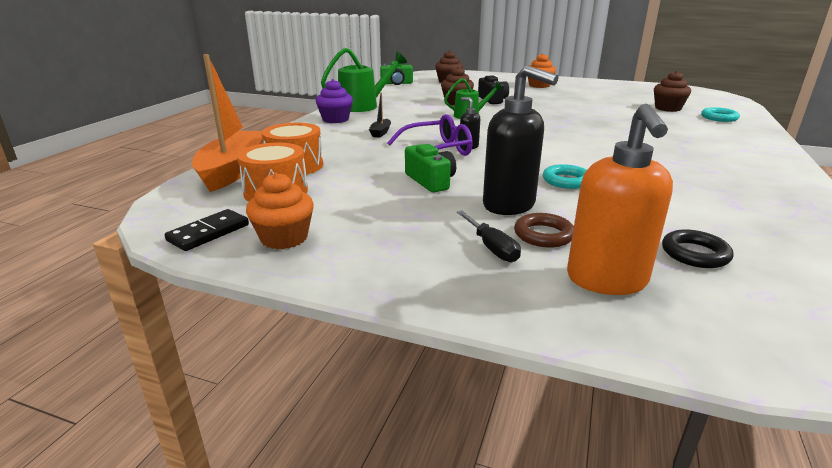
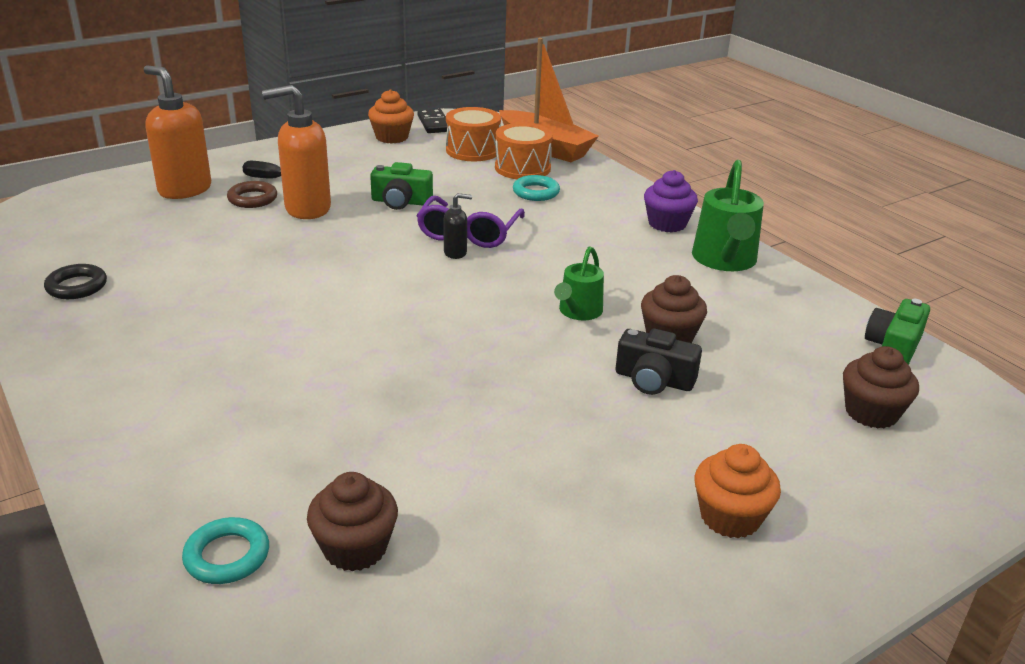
camera: 125 degrees right, 5 degrees up
black boat [369,92,391,138] -> none
black soap dispenser [483,65,559,215] -> orange soap dispenser [262,85,331,219]
turquoise ring [543,164,587,189] -> turquoise ring moved to [513,175,560,201]
black ring [662,229,734,268] -> black ring moved to [44,264,107,299]

